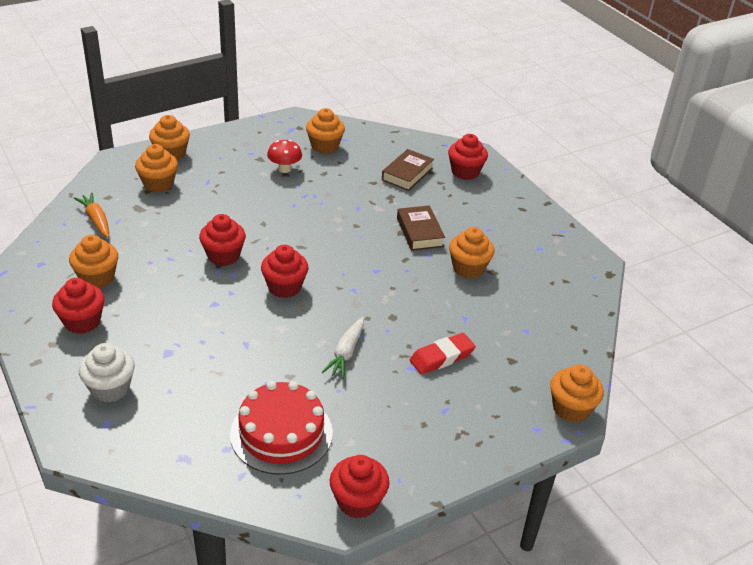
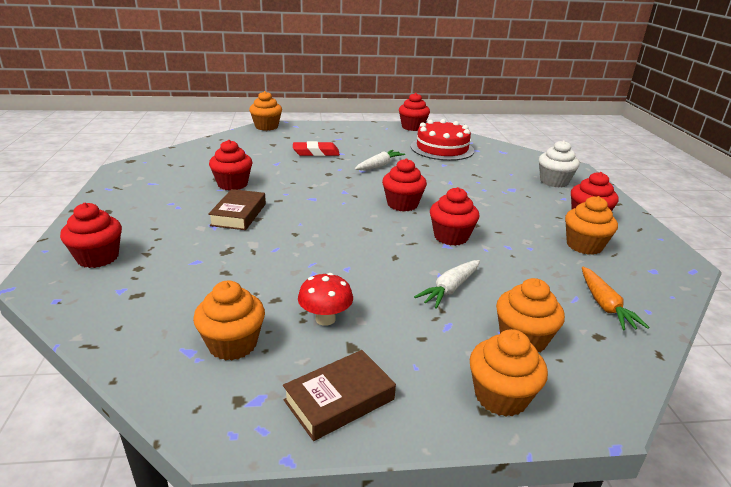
camera: 155 degrees left, 10 degrees down
brown book [382,149,434,191] -> brown book moved to [283,350,396,441]
orange cupcake [449,227,494,278] -> red cupcake [209,140,252,191]
none -> white carrot [414,260,480,309]

